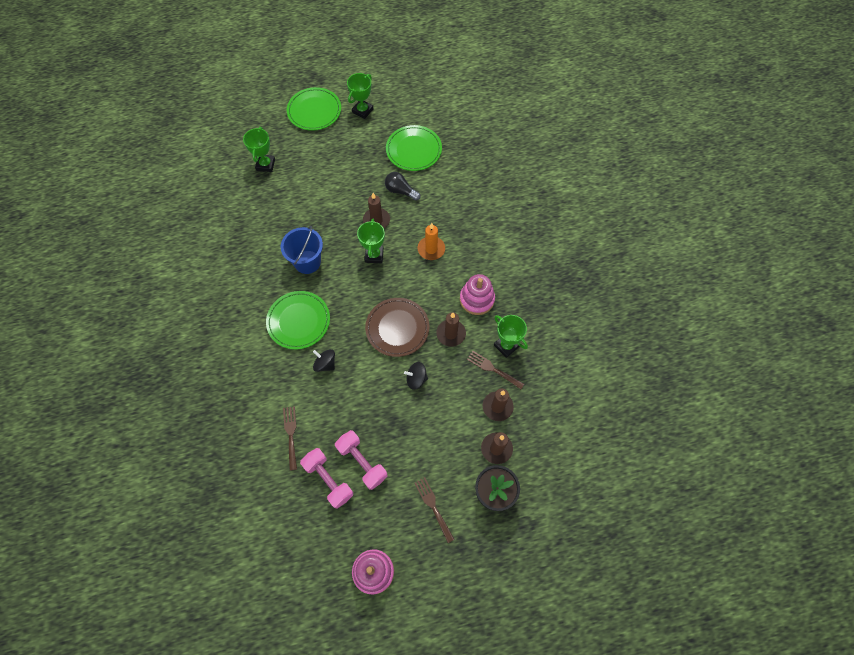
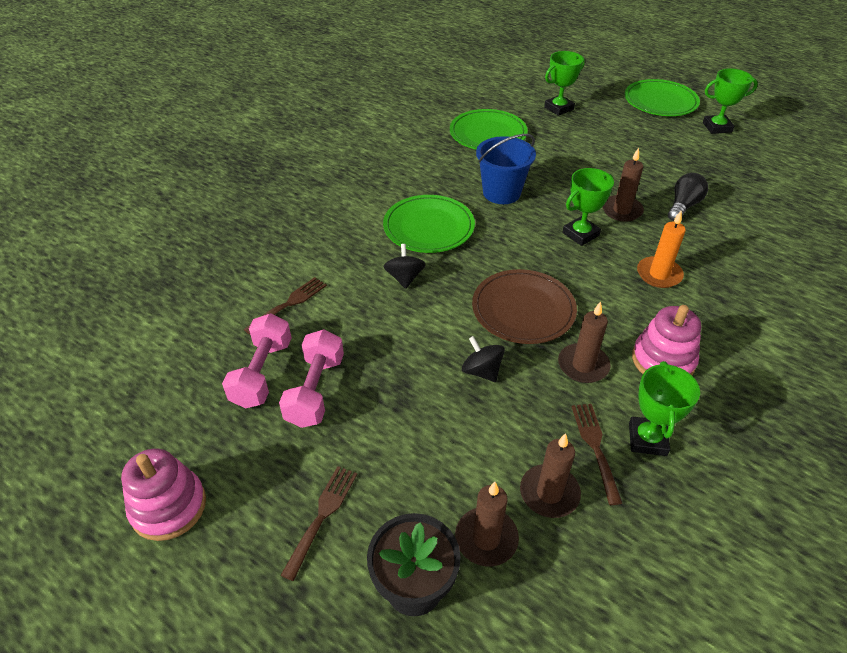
camera: 50 degrees right, 20 degrees down
black light bulb [385,172,421,201] -> black light bulb turned 45 degrees clockwise [668,173,708,221]
green plate [386,125,442,171] -> green plate moved to [450,109,528,149]

